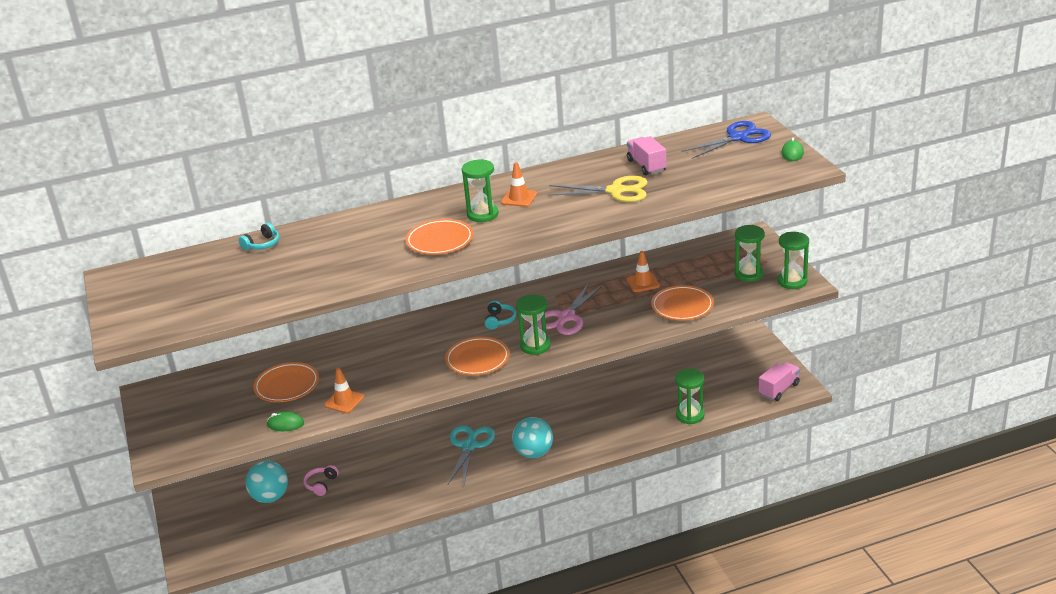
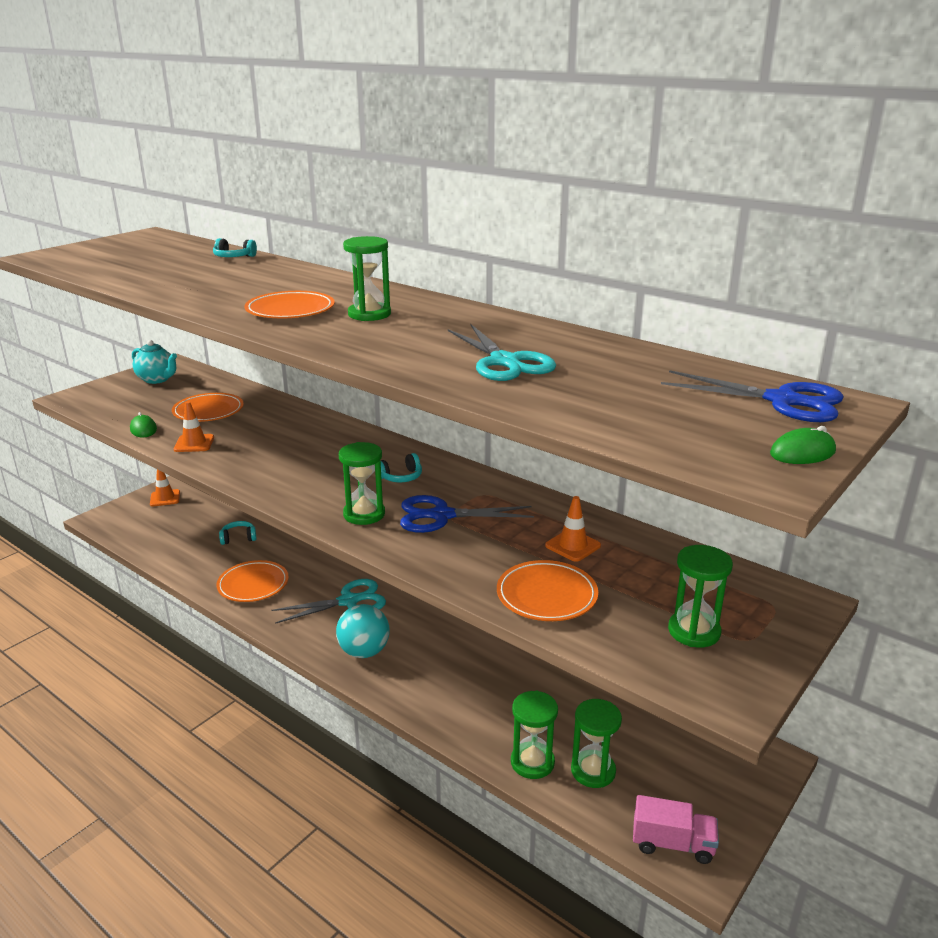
camera: 55 degrees right, 5 degrees down
turquoise ball [245,461,288,503] -> none
pink headphones [303,465,339,496] -> turquoise headphones [219,521,256,545]
orange plate [445,337,510,375] -> orange plate moved to [217,560,289,602]
orange traffic cone [501,162,537,207] -> orange traffic cone moved to [150,470,180,506]
pink scissors [537,283,603,335] -> blue scissors [400,495,534,533]
yellow scissors [548,176,648,202] -> turquoise scissors [448,324,556,381]
pink truck [627,136,667,175] -> none
green hourglass [777,232,809,289] -> green hourglass moved to [571,699,622,788]
none -> turquoise teapot [132,340,177,384]

